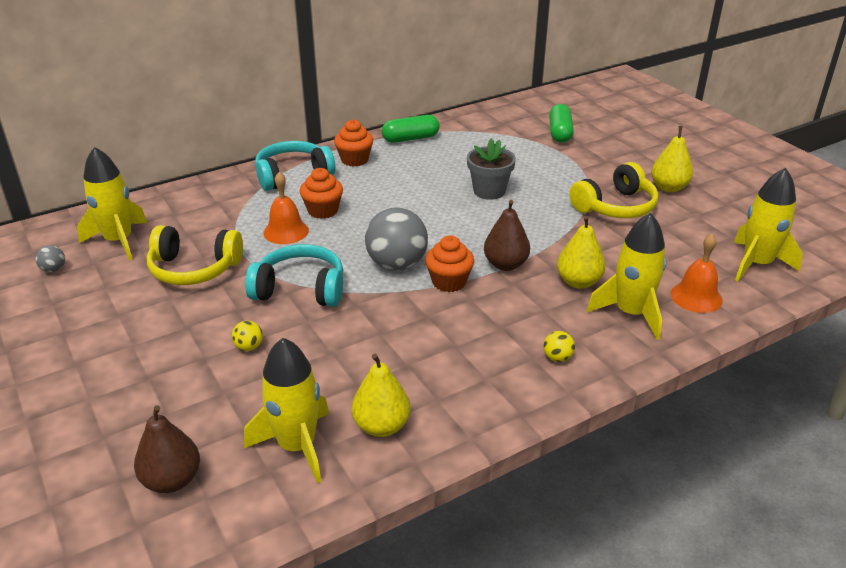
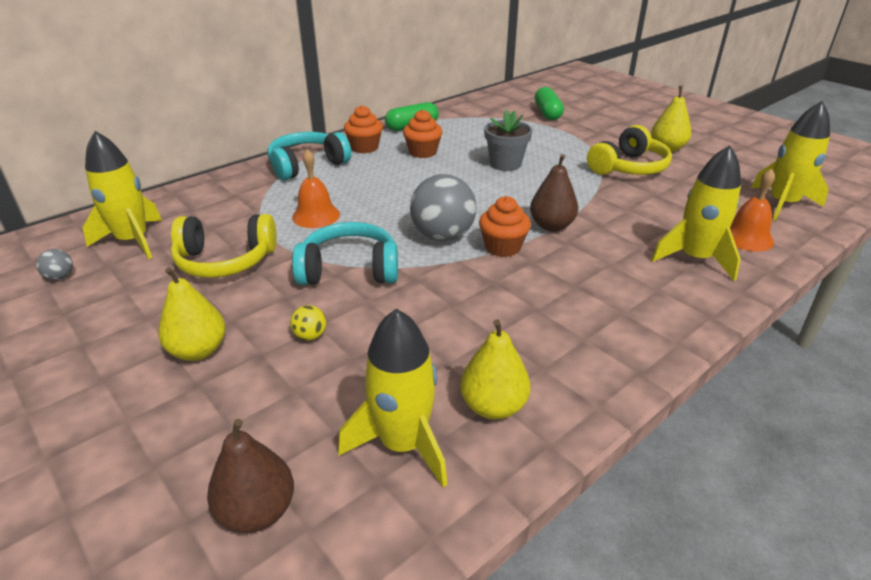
camera: 10 degrees left, 0 degrees up
orange cupcake [300,168,343,219] -> orange cupcake moved to [403,109,442,158]
yellow ball [544,331,575,362] -> none
yellow pear [557,216,605,289] -> yellow pear moved to [158,267,226,361]

